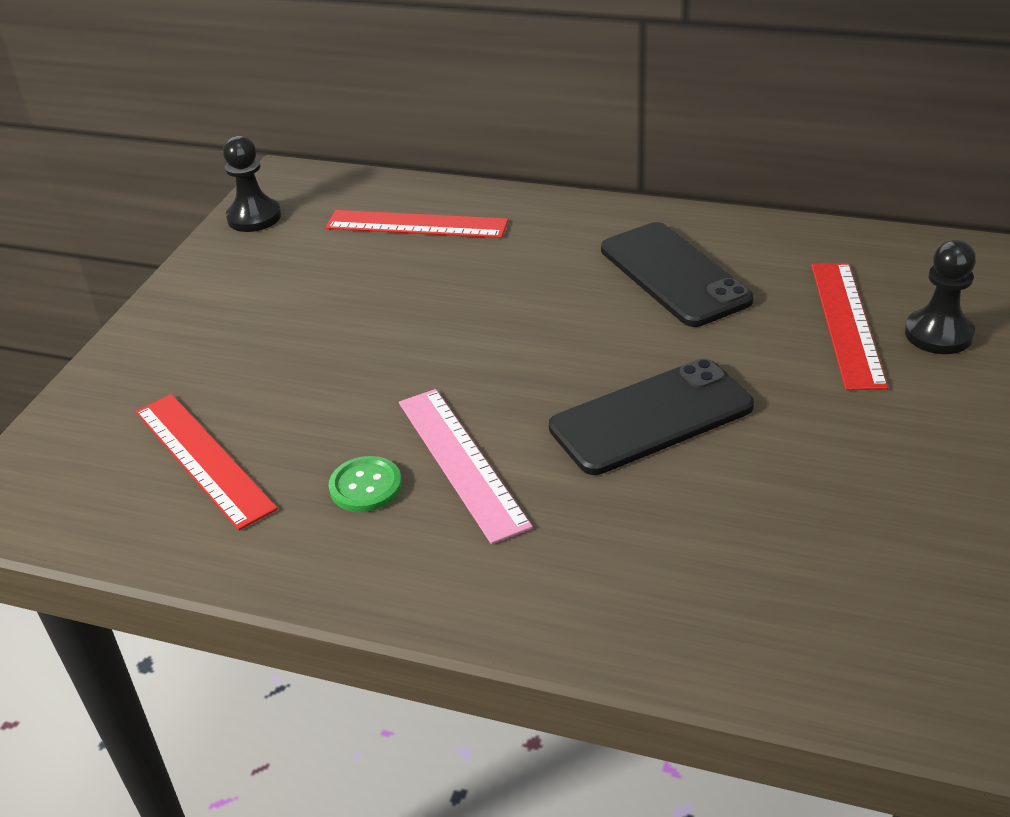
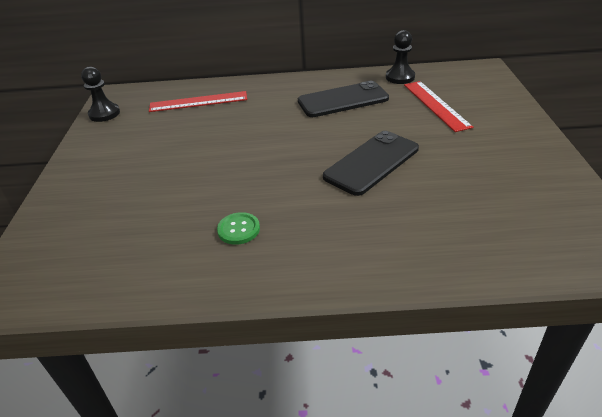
camera: 20 degrees left, 0 degrees up
red ruler [136,394,278,530] -> none
pink ruler [399,389,533,544] -> none
black phone [601,222,754,327] -> black phone turned 60 degrees counterclockwise [298,81,389,117]
black pawn [905,240,976,354] -> black pawn moved to [386,30,415,84]

